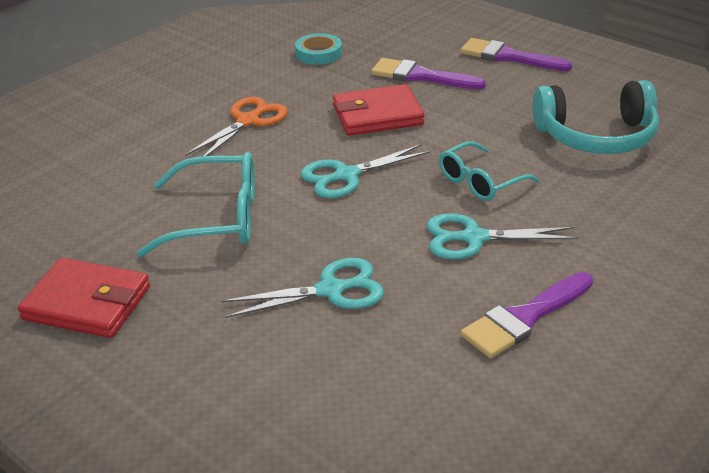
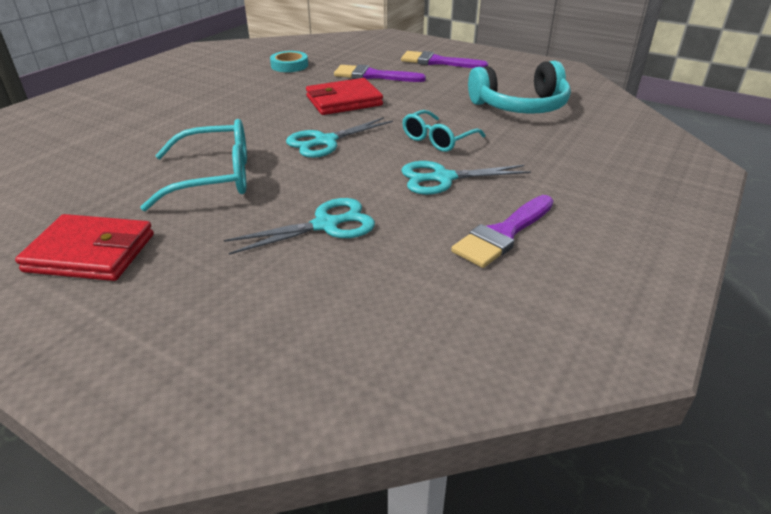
camera: 10 degrees left, 0 degrees up
orange scissors [185,97,288,156] -> none

